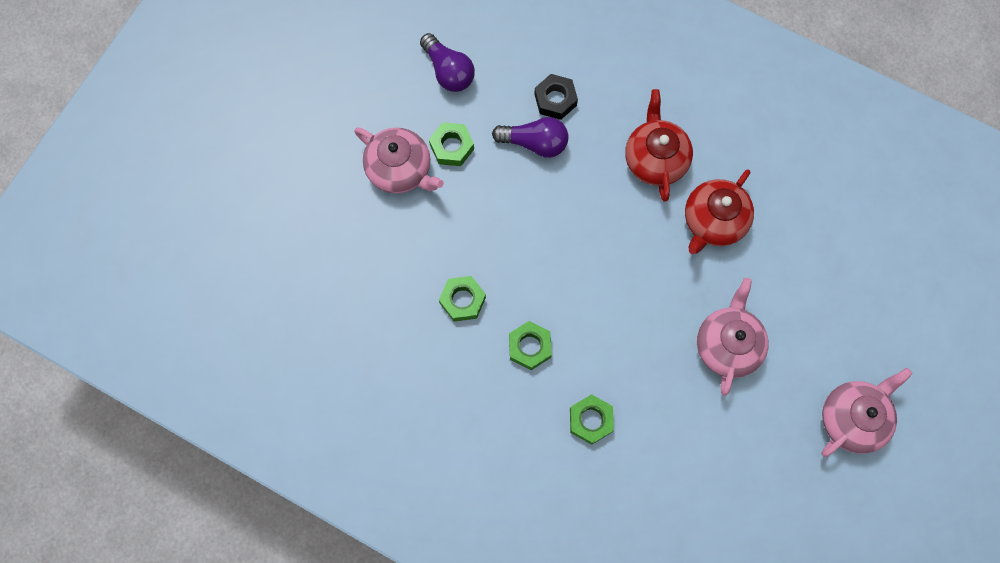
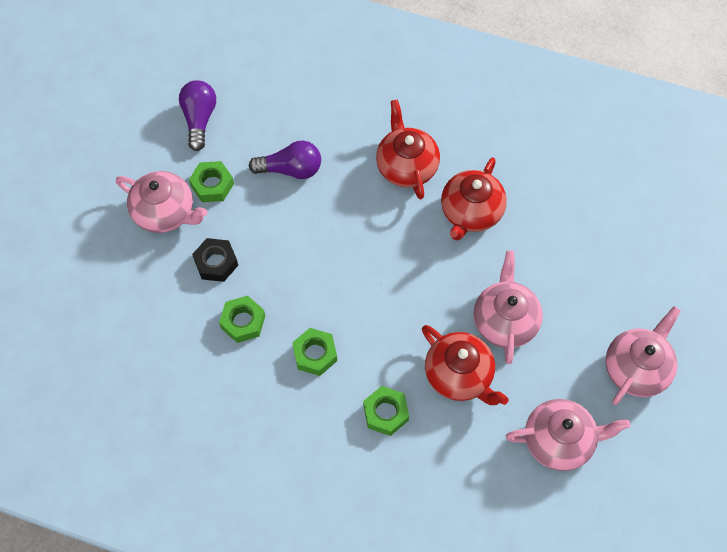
camera: 10 degrees left, 10 degrees down
purple light bulb [420,33,475,92] -> purple light bulb turned 135 degrees counterclockwise [179,80,216,151]
black nut [534,74,578,120] -> black nut moved to [192,238,238,282]
none -> red teapot [422,325,509,405]
none -> pink teapot [506,399,630,471]

